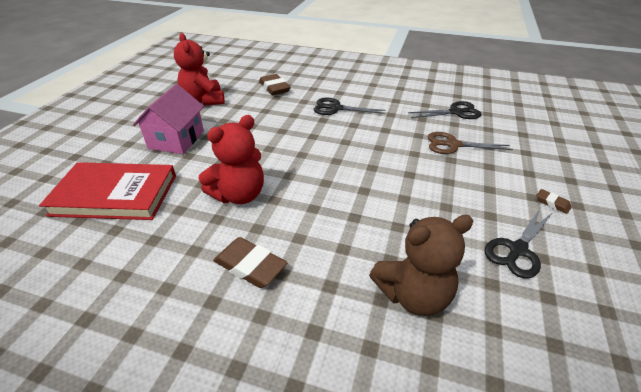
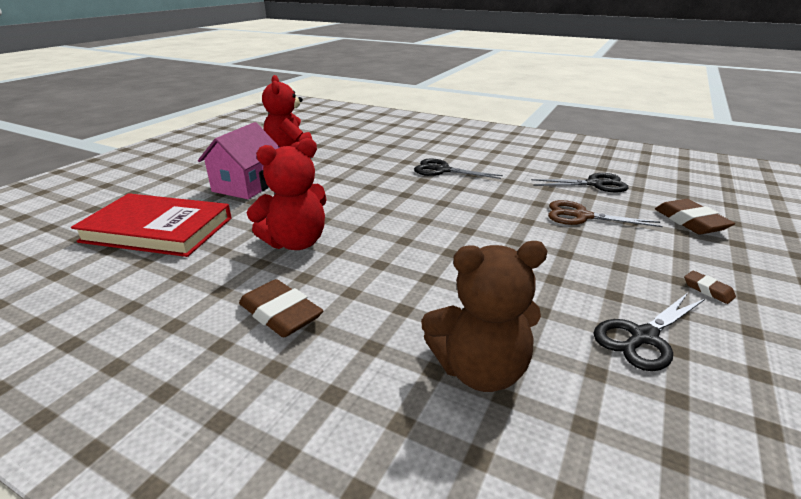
camera: 10 degrees right, 10 degrees down
brown eraser [259,74,291,95] -> brown eraser moved to [655,199,735,234]

